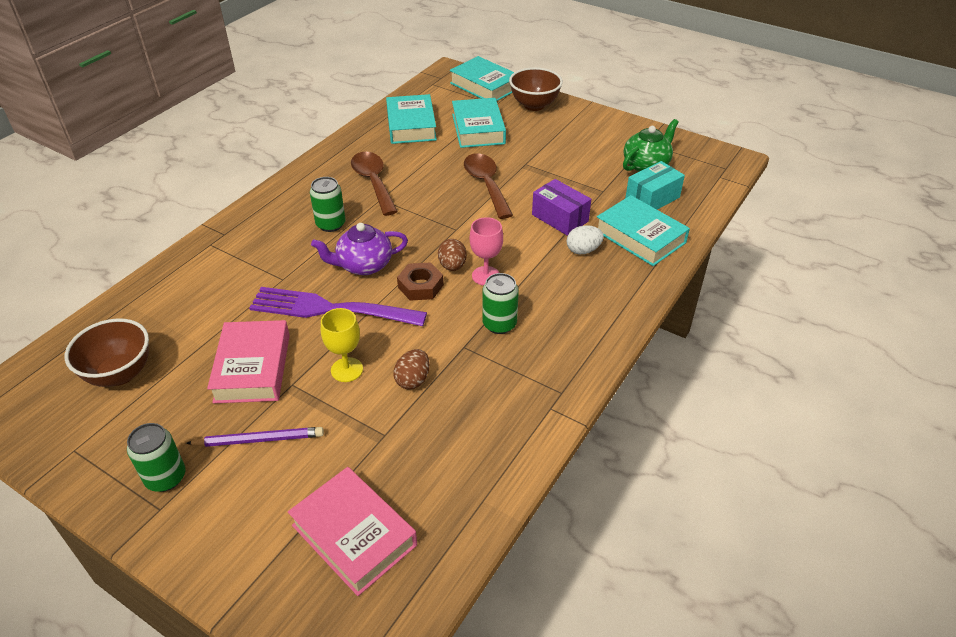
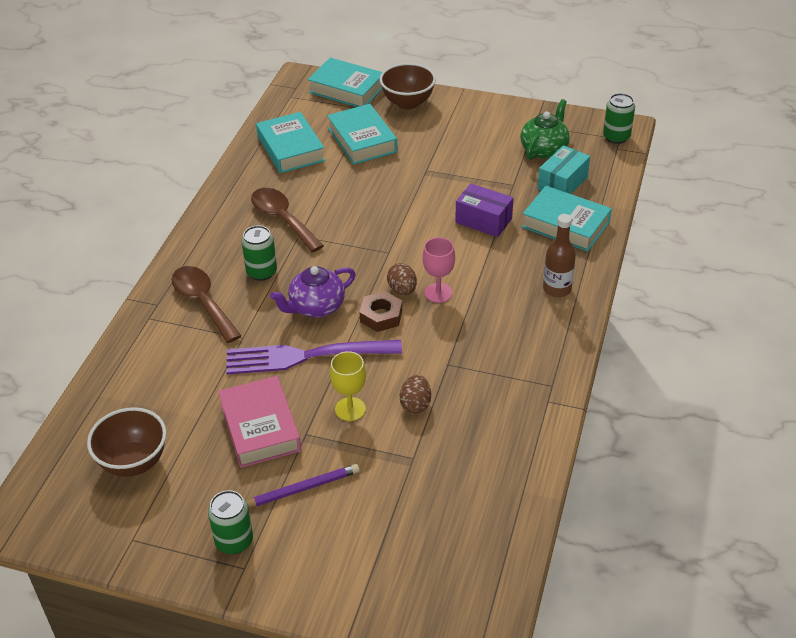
camera: 15 degrees left, 0 degrees up
pink book [288,467,417,596] -> none
brown spoon [464,153,513,219] -> brown spoon moved to [172,266,241,343]
green can [482,273,519,334] -> green can moved to [603,93,635,144]
white egg [567,225,604,254] -> none
none -> brown bottle [543,214,576,297]

